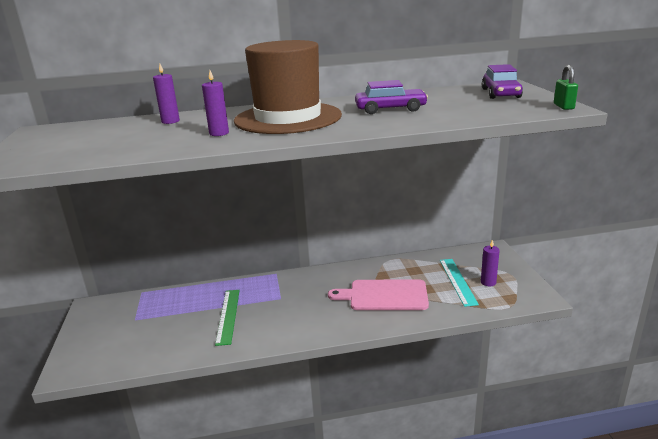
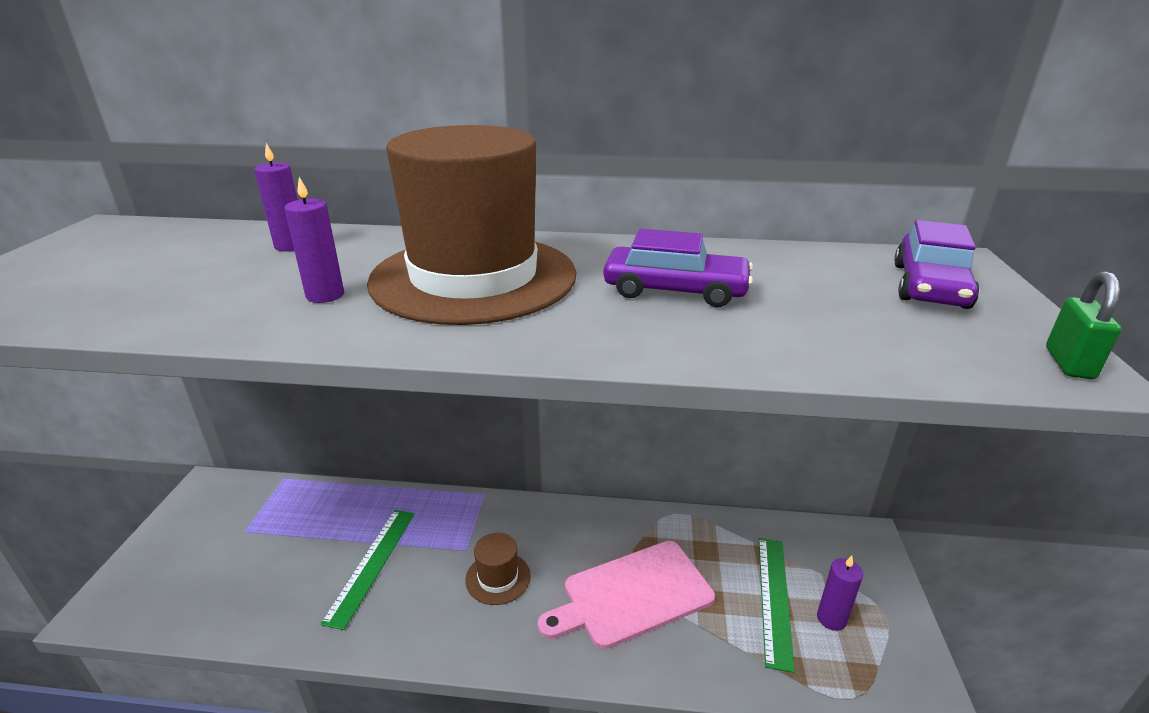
camera: 15 degrees right, 5 degrees up
pink cutting board [328,279,429,310] -> pink cutting board turned 45 degrees counterclockwise [538,541,715,649]
turquoise ruler [440,259,479,307] -> green ruler [759,538,795,673]
none -> brown hat [465,533,531,605]

